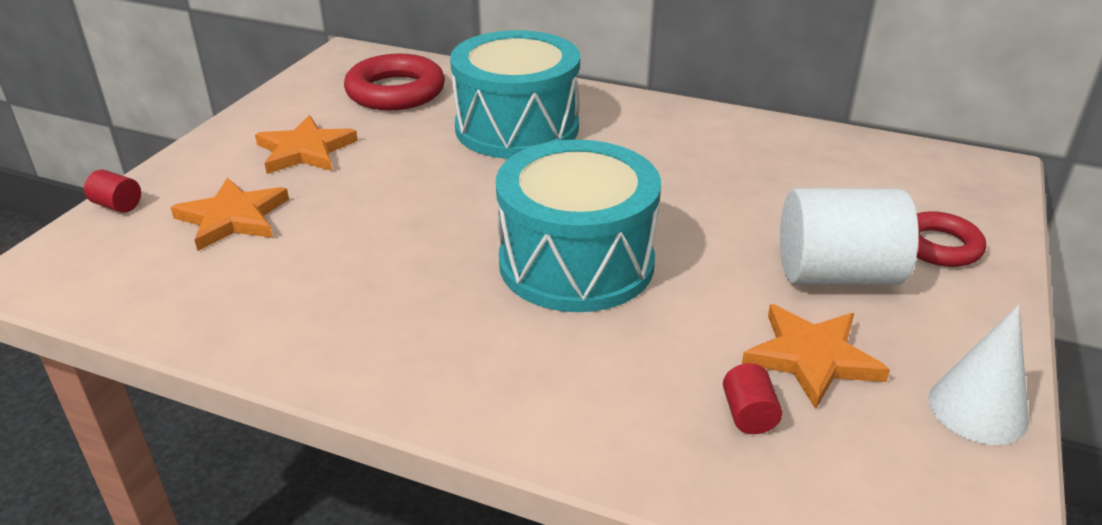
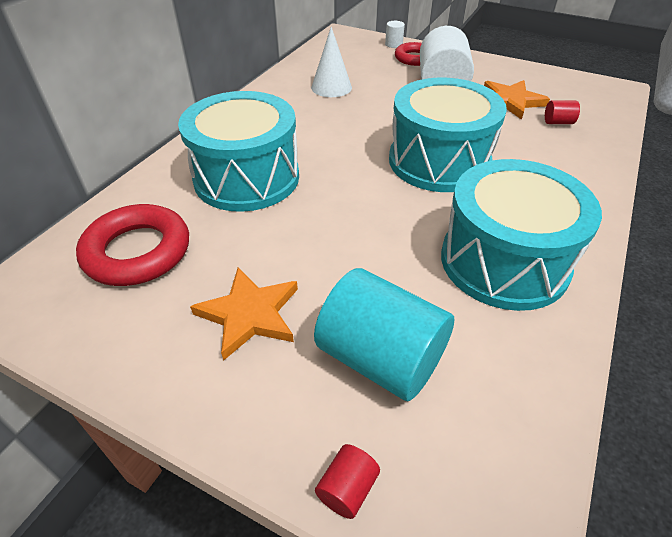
camera: 85 degrees left, 10 degrees up
orange star [170,178,289,251] -> turquoise cylinder [314,268,455,401]
white cone [928,305,1029,445] -> white cone moved to [311,27,352,97]
none -> white cylinder [385,21,405,48]
none -> turquoise drum [441,159,602,311]

